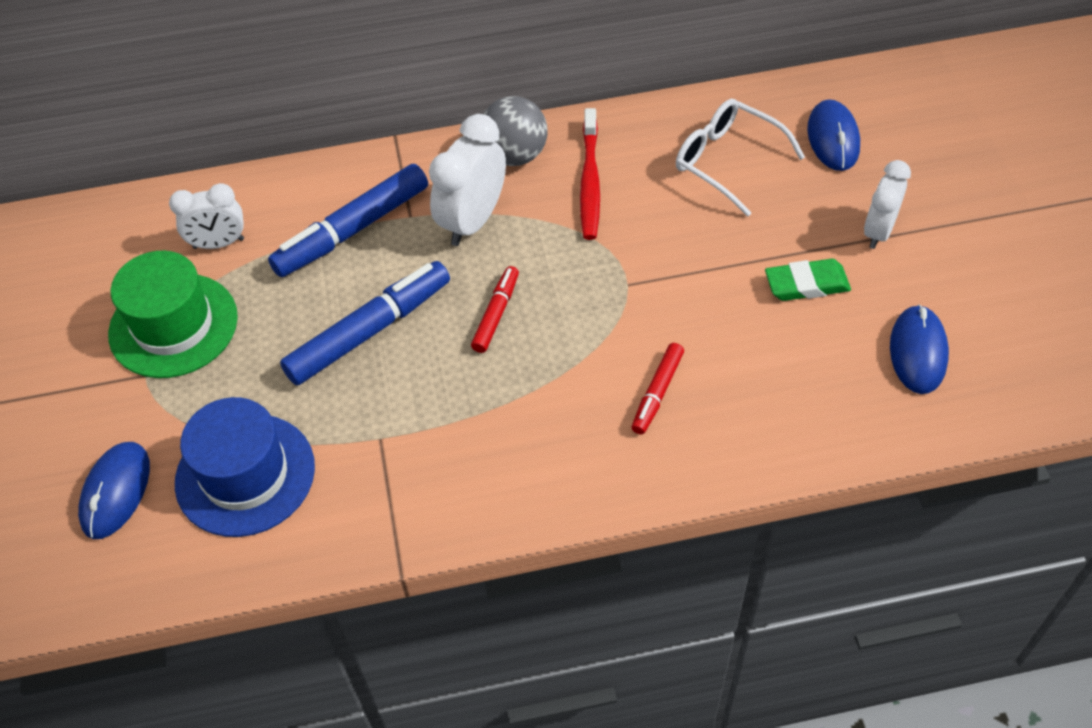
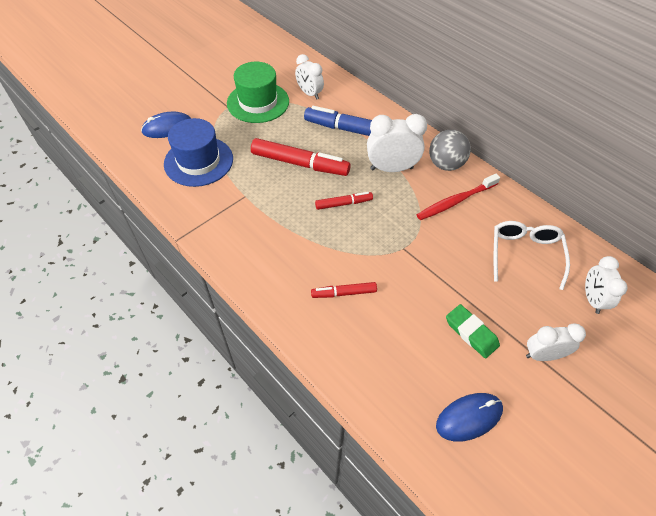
camera: 55 degrees right, 0 degrees up
blue marker [280,261,450,385] -> red marker [251,138,351,176]
blue mouse [807,99,860,171] -> white clock [585,256,628,314]

